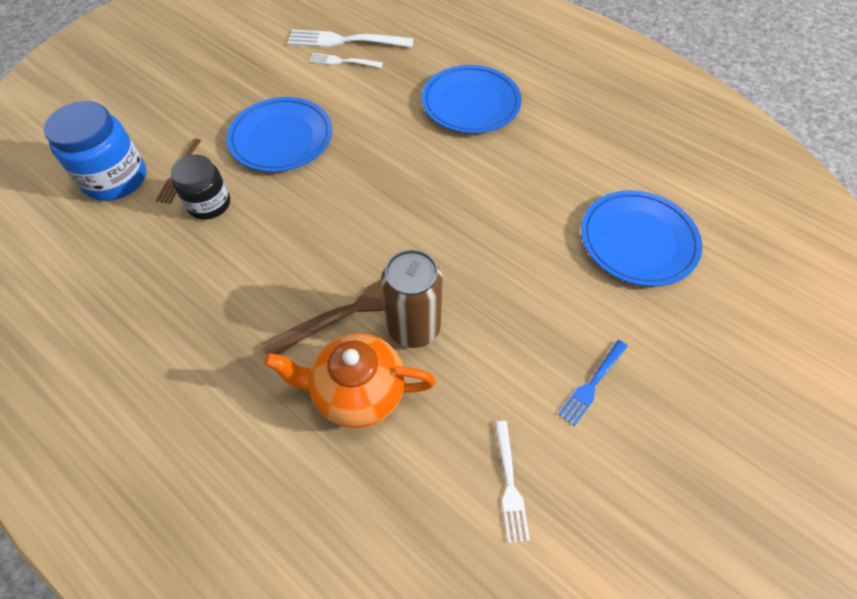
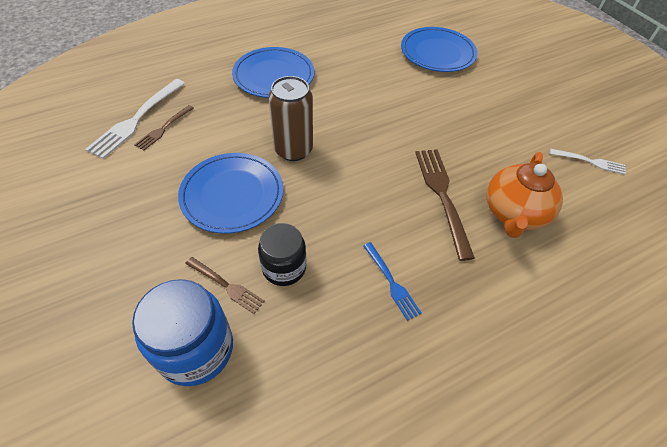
camera: 70 degrees left, 5 degrees down
white fork [309,53,383,68] -> brown fork [134,105,194,151]
brown can [381,249,443,348] -> brown can moved to [268,76,313,161]
blue fork [558,340,628,426] -> blue fork moved to [363,242,421,321]

